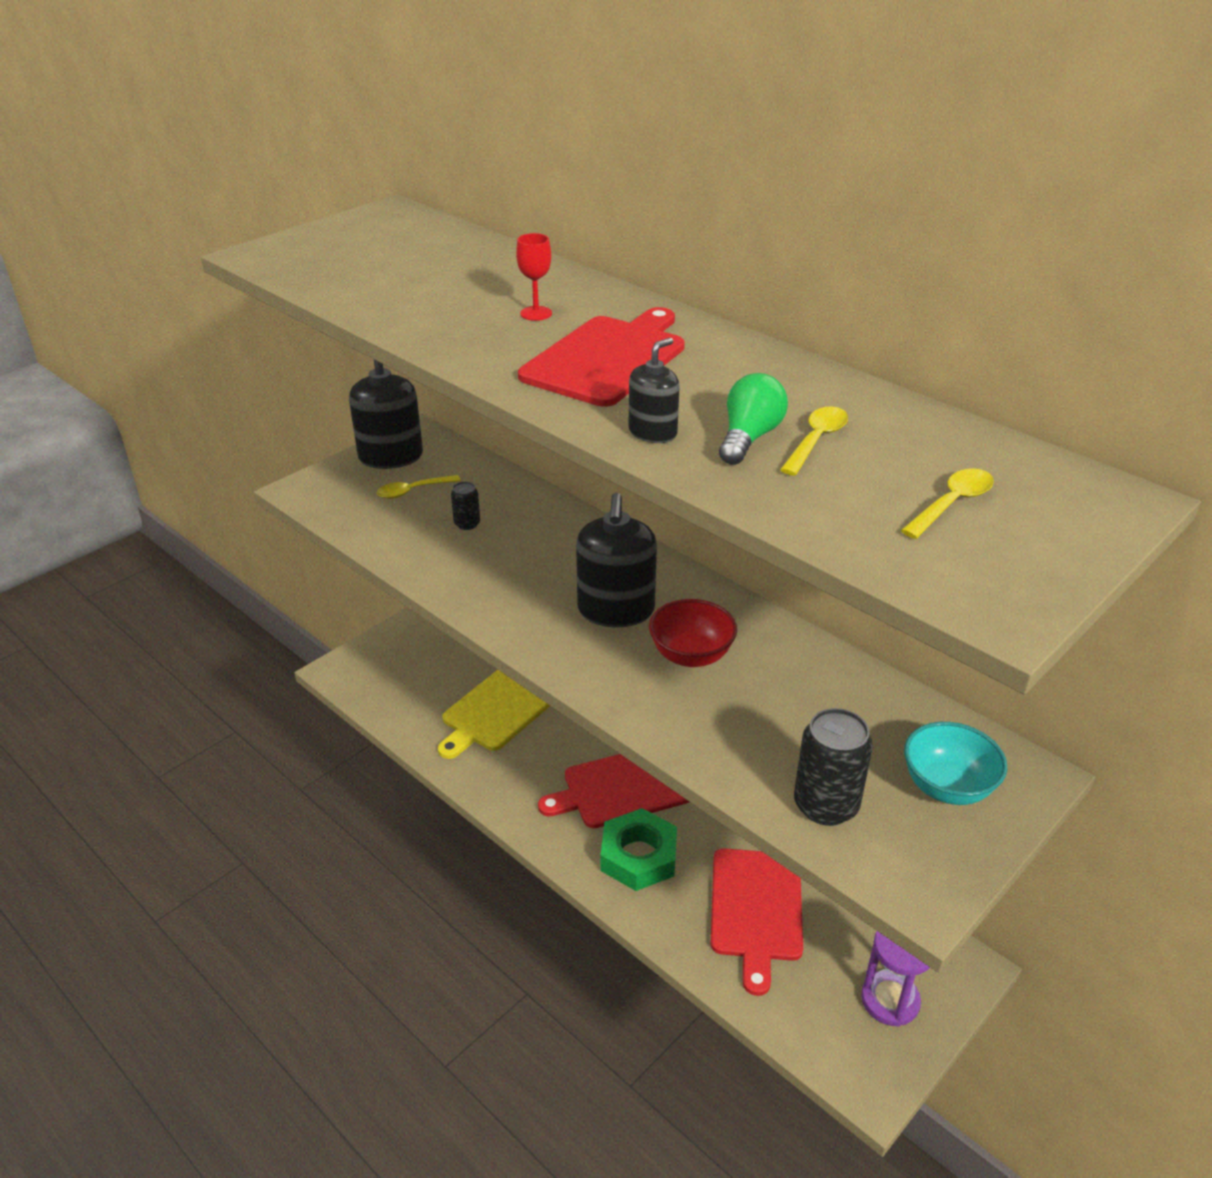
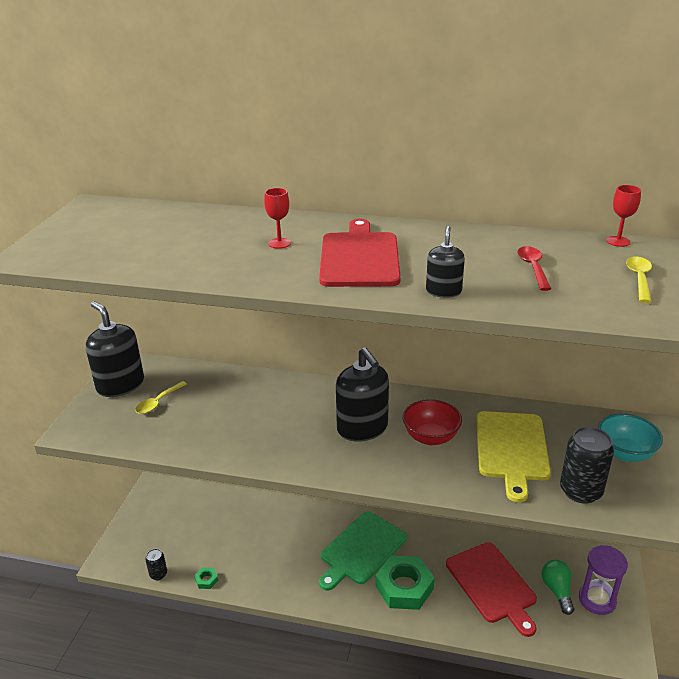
camera: 30 degrees left, 5 degrees down
yellow cutting board [438,670,550,759] -> yellow cutting board moved to [476,411,551,502]
black can [451,482,480,530] -> black can moved to [145,549,167,580]
red cutting board [538,754,689,828] -> green cutting board [319,511,407,591]
green light bulb [719,373,788,465] -> green light bulb moved to [541,560,574,615]
yellow spoon [780,406,848,476] -> red spoon [517,246,551,291]
none -> green nut [194,567,218,589]
none -> red goblet [606,185,641,247]

